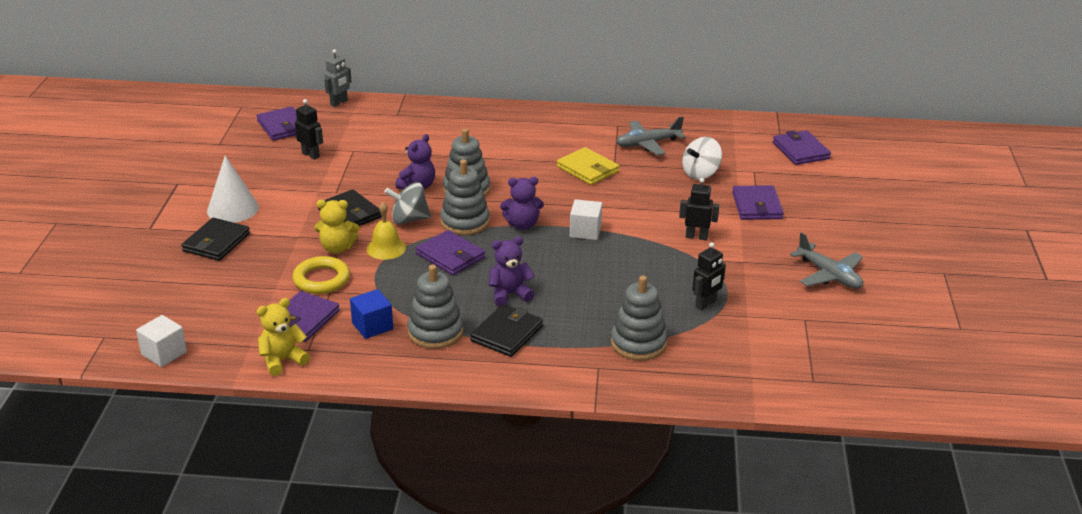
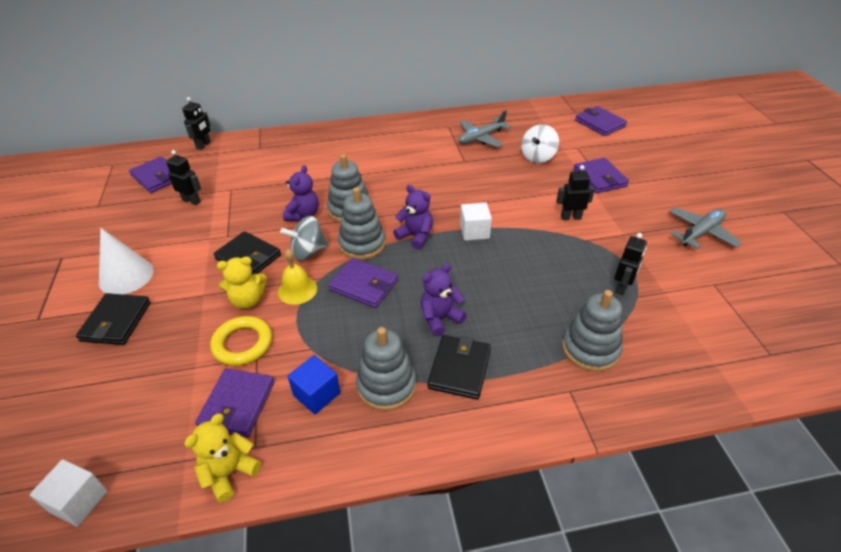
camera: 15 degrees left, 10 degrees up
grey robot [324,49,351,107] -> black robot [182,97,211,150]
purple teddy bear [500,177,544,230] -> purple teddy bear turned 120 degrees counterclockwise [393,185,433,249]
yellow wallet [557,147,620,185] -> none
grey plane [790,232,863,289] -> grey plane turned 75 degrees counterclockwise [669,207,742,249]

